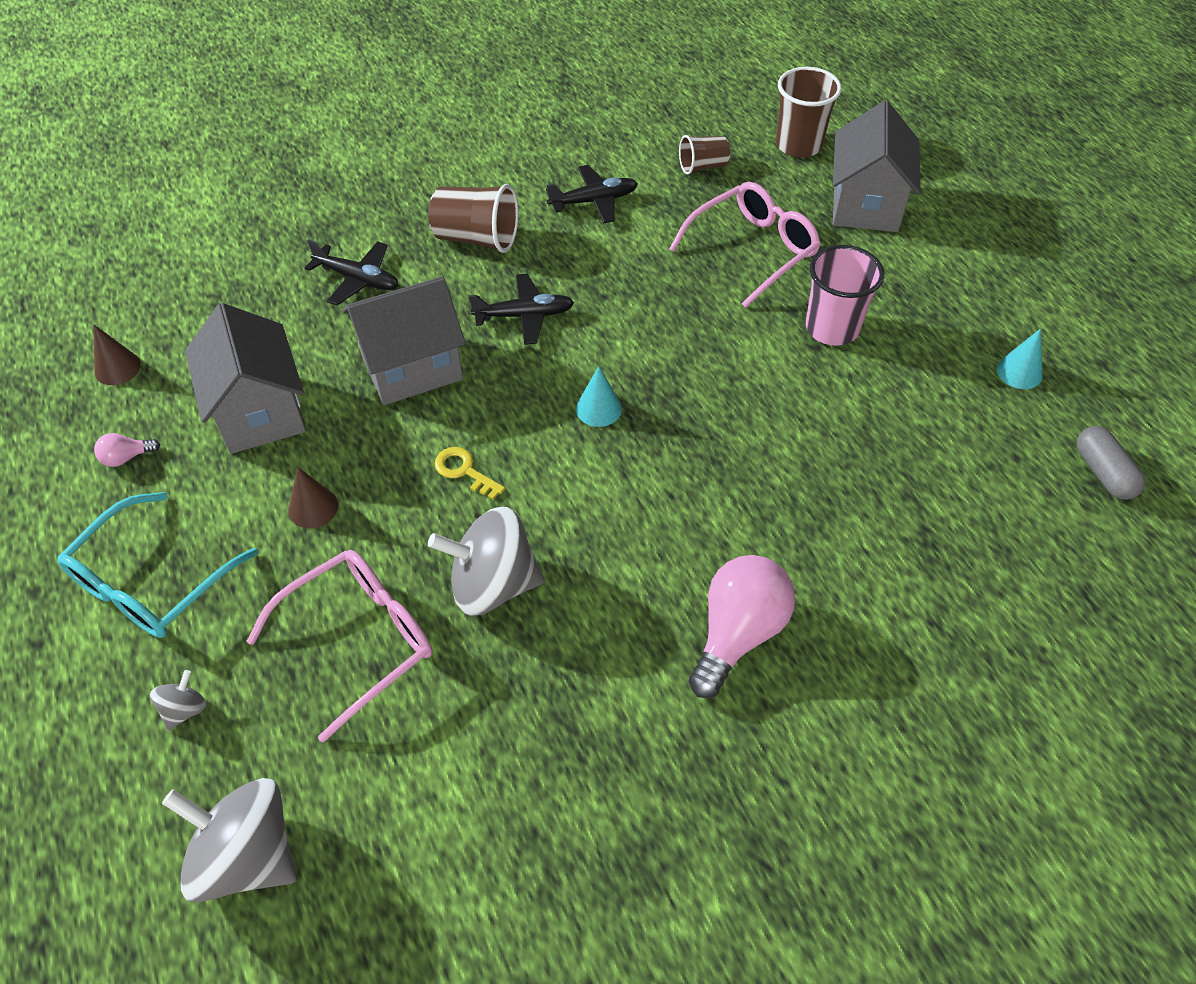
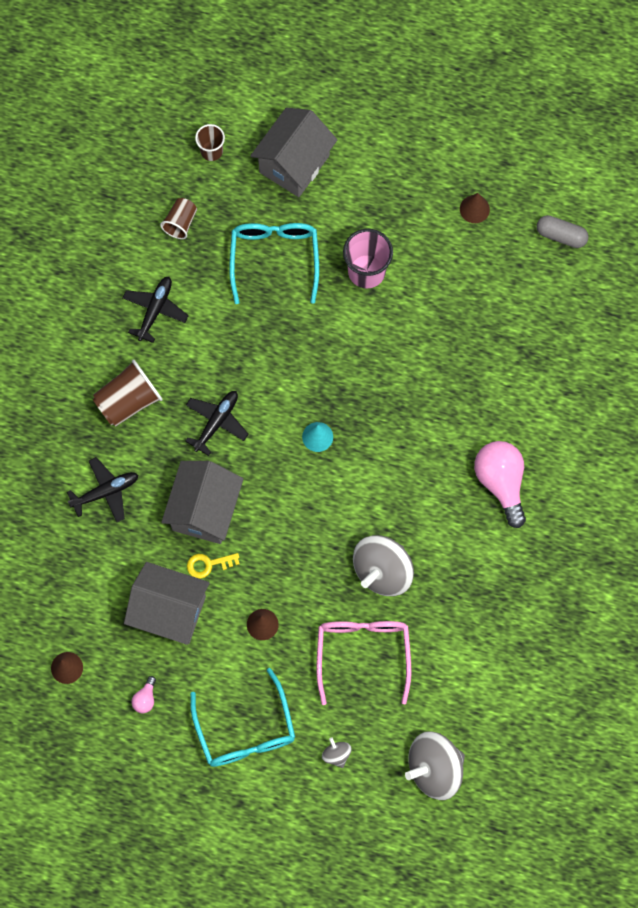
camera: 50 degrees left, 20 degrees up
yellow key [435,447,505,500] -> yellow key moved to [187,553,240,579]
pink glasses [669,182,821,308] -> turquoise glasses [230,223,319,304]
brown cup [776,67,842,158] -> brown cup [195,124,225,161], size x0.61
grey house [833,101,921,232] -> grey house turned 75 degrees clockwise [250,108,337,197]
turquoise cone [996,329,1043,389] -> brown cone [460,193,490,223]

